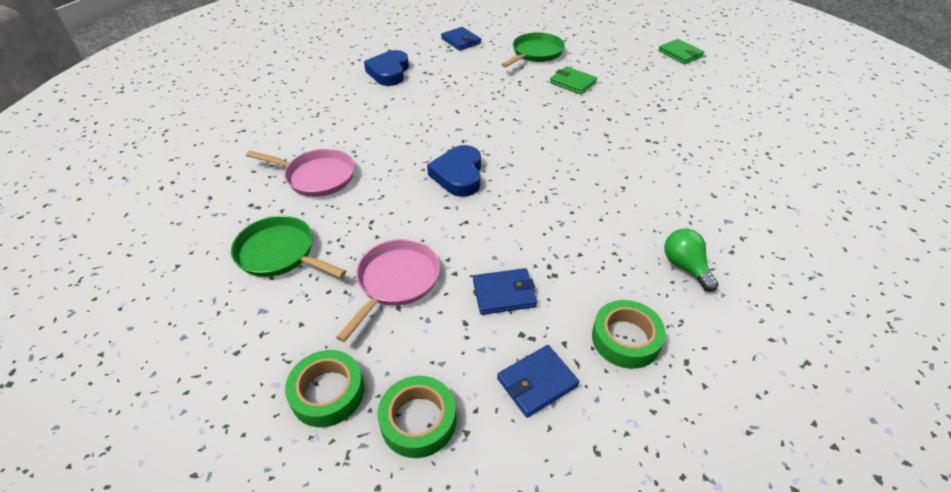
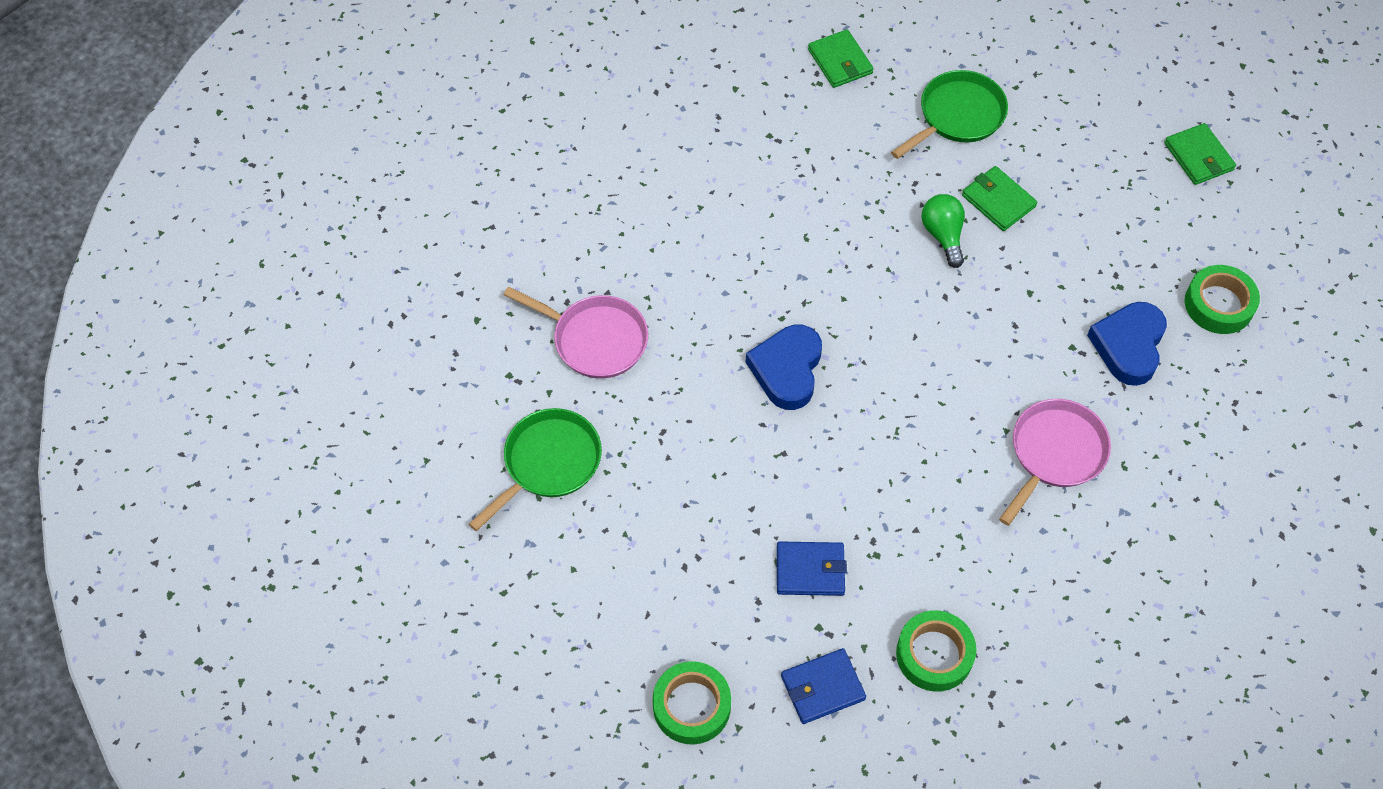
camera: 10 degrees right, 15 degrees up
green pan [231,216,346,278] -> green pan turned 90 degrees clockwise [469,408,602,531]
green tape [285,350,364,427] -> green tape moved to [1185,265,1260,334]
pink pan [336,239,440,342] -> pink pan moved to [999,399,1111,526]
blue heart [364,50,409,86] -> blue heart moved to [1087,302,1167,386]
blue wallet [441,27,481,50] -> green wallet [808,29,873,88]
green light bulb [664,229,719,292] -> green light bulb moved to [921,194,965,268]

